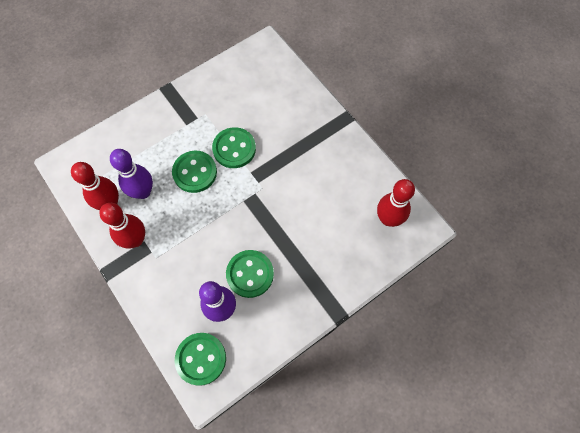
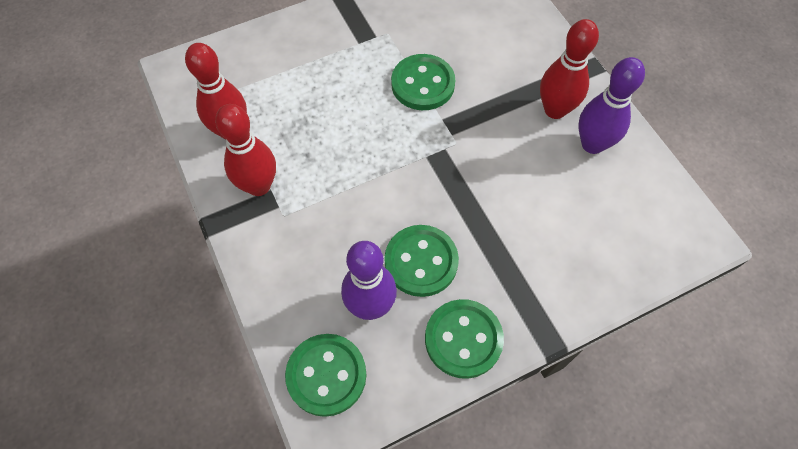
camera: 10 degrees right, 5 degrees down
purple bowling pin [110,149,153,199] -> purple bowling pin moved to [579,57,645,154]
green button [172,151,217,193] -> green button moved to [425,299,504,379]
red bowling pin [377,179,415,227] -> red bowling pin moved to [540,19,599,119]

